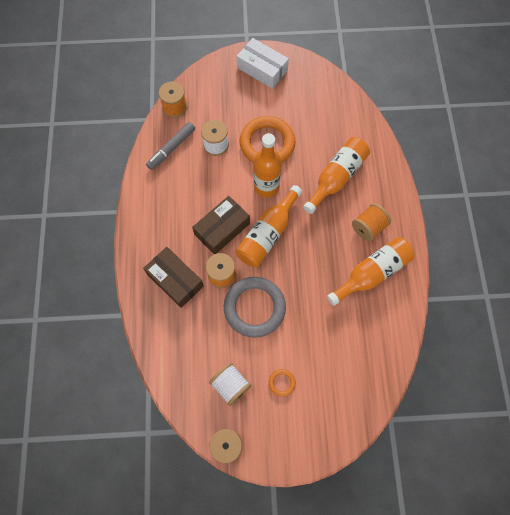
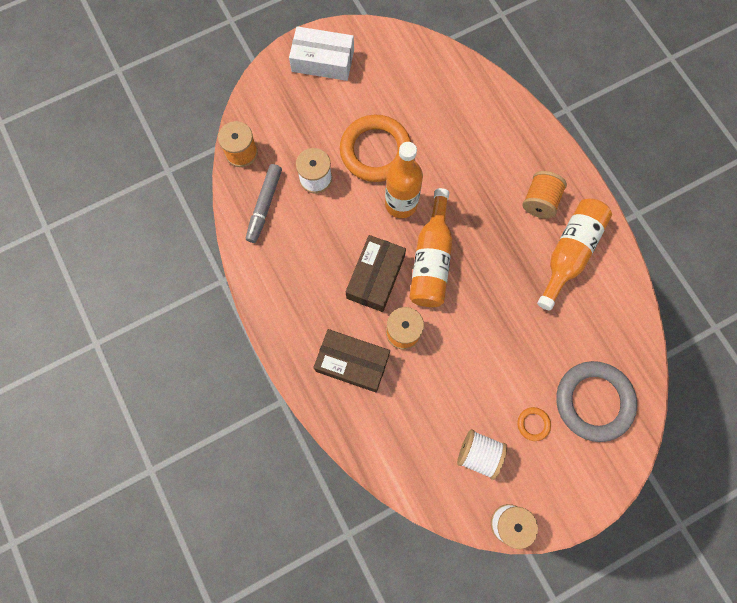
camera: 25 degrees left, 5 degrees up
grey ring [224,277,286,338] -> grey ring moved to [556,361,637,442]
orange bottle [303,137,370,214] -> none

